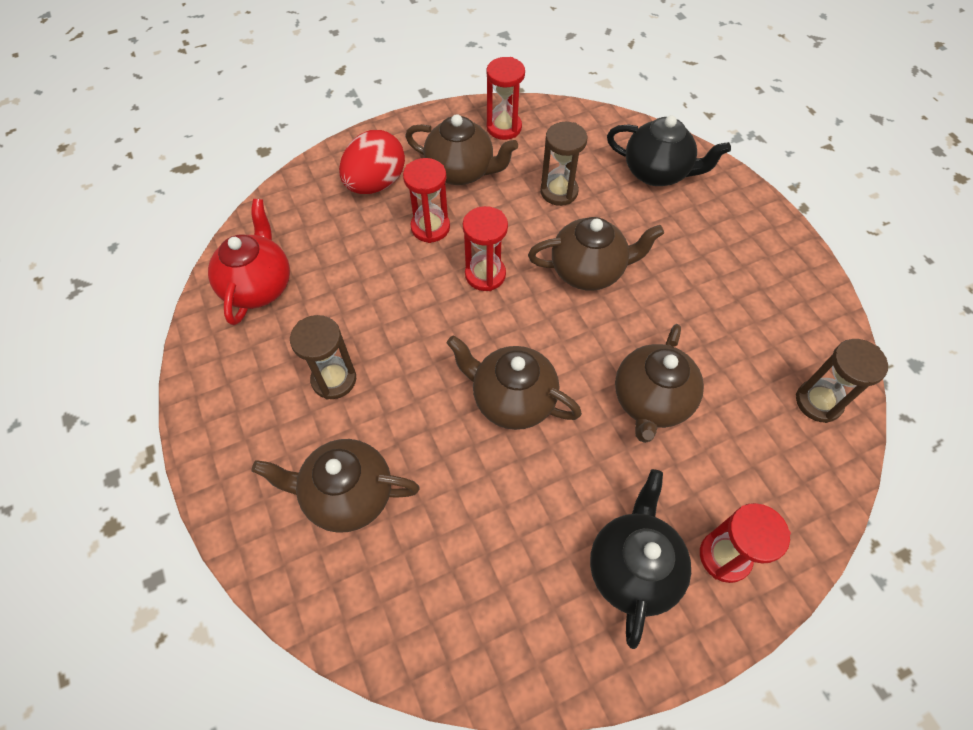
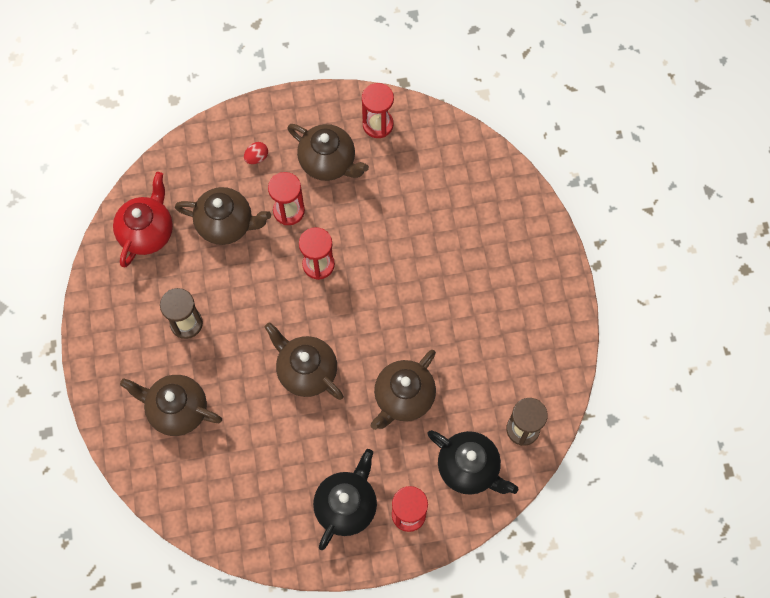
camera: 15 degrees right, 10 degrees up
red egg [339,130,405,194] -> red egg [244,142,268,164], size x0.44
brown teapot [528,217,664,291] -> brown teapot moved to [175,187,271,245]
brown hourglass [540,122,587,206] -> none
black teapot [607,115,731,186] -> black teapot moved to [427,430,518,495]

